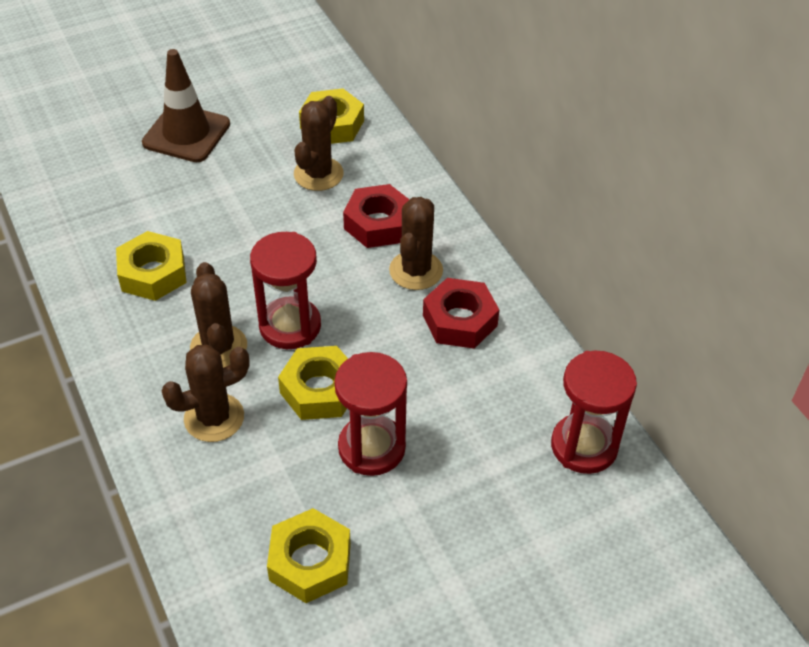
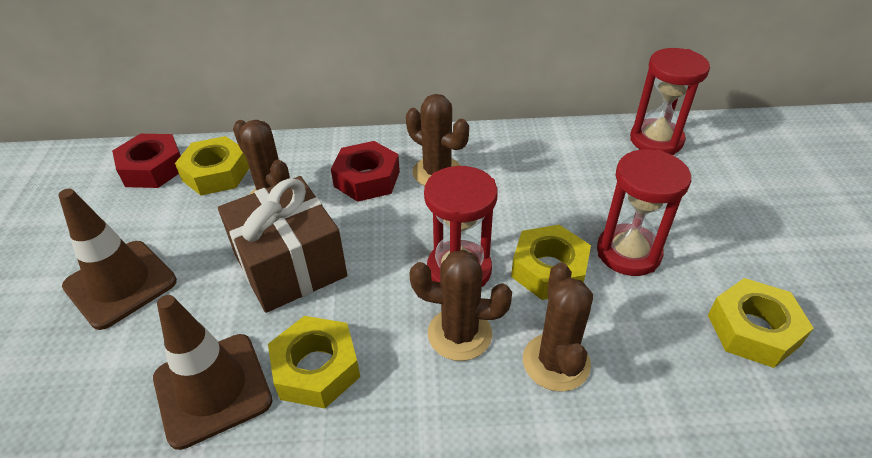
camera: 65 degrees left, 5 degrees down
red nut [423,278,499,349] -> red nut moved to [112,134,181,188]
none -> brown traffic cone [153,295,272,450]
none -> brown gift [218,176,347,313]

